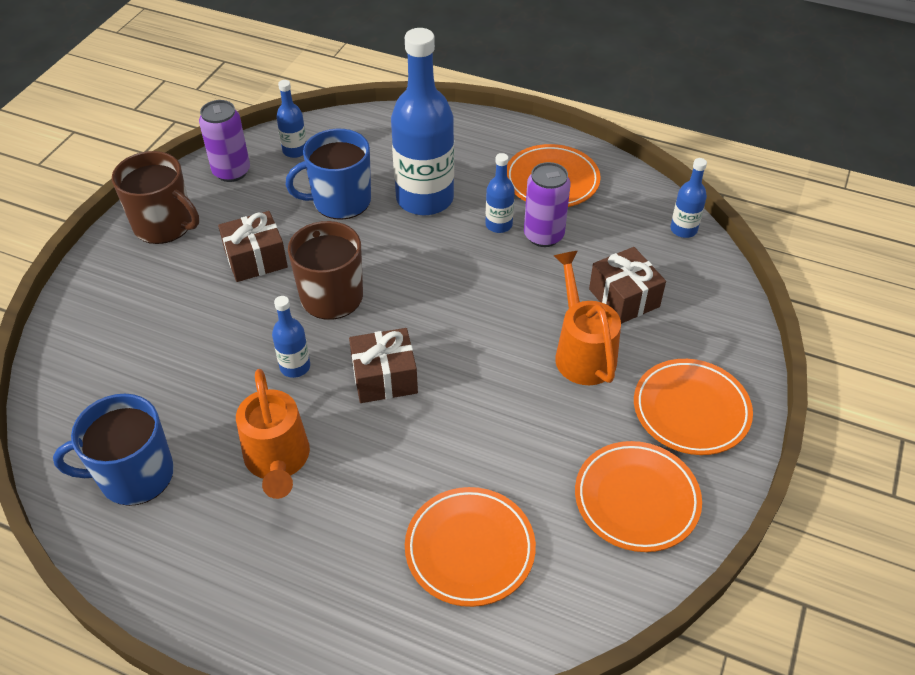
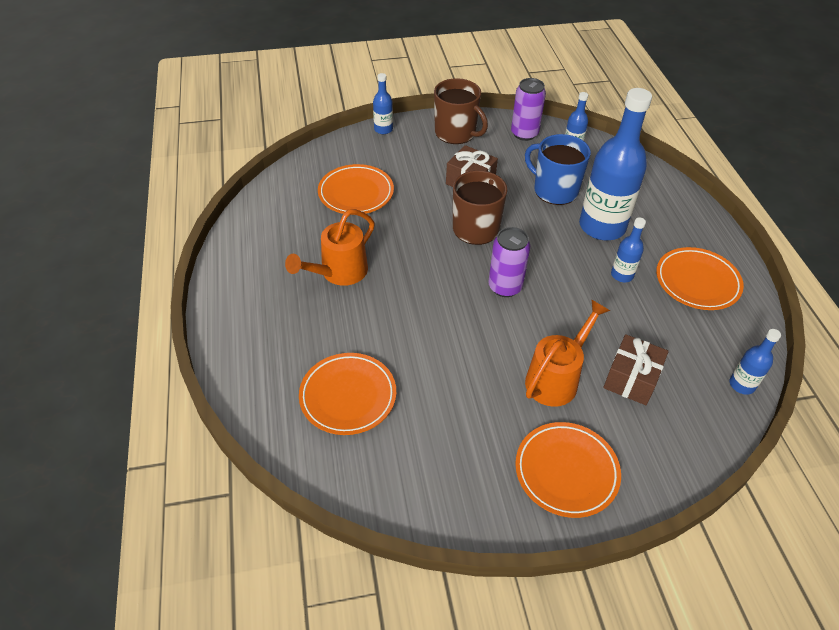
camera: 55 degrees right, 0 degrees up
blue mug [53,394,174,506] -> none
brown mug [112,151,199,244] -> brown mug turned 45 degrees counterclockwise [434,78,488,144]
blue bottle [272,296,310,378] -> blue bottle moved to [373,73,393,134]
brown gift [349,328,418,403] -> none
purple can [524,162,571,247] -> purple can moved to [488,227,530,297]
orange plate [575,441,702,552] -> orange plate moved to [318,164,394,214]

